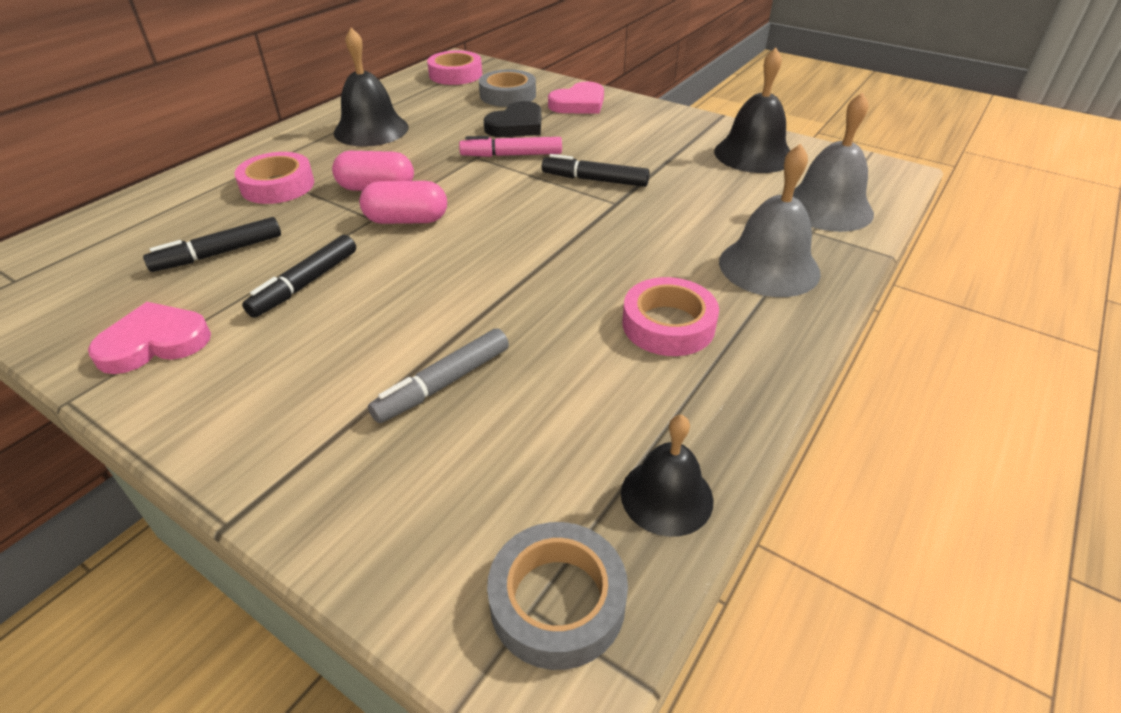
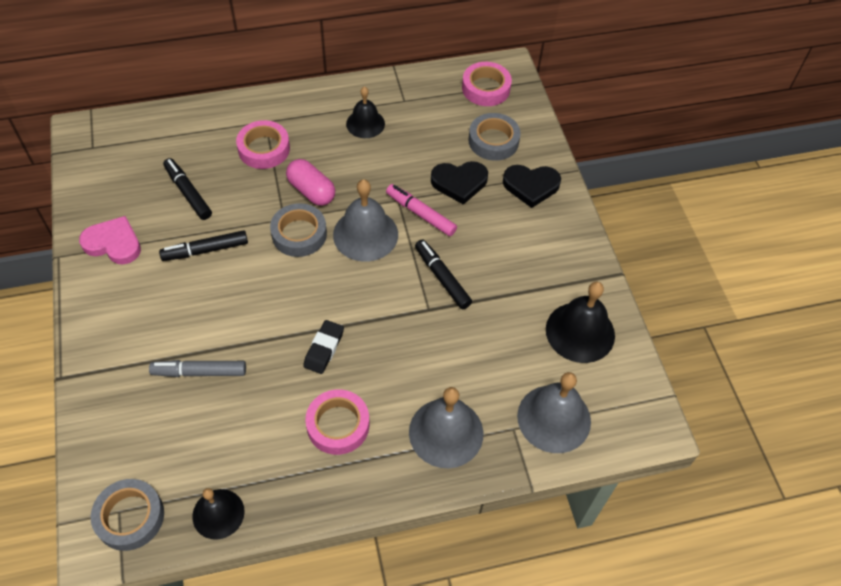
camera: 40 degrees right, 15 degrees up
black marker [143,217,281,272] -> black marker turned 45 degrees clockwise [163,158,212,220]
black bell [334,28,408,147] -> black bell [346,87,385,138], size x0.65
pink capsule [360,181,447,224] -> grey tape [270,203,327,257]
pink heart [548,82,604,114] -> black heart [503,165,561,208]
none -> black eraser [303,320,344,374]
none -> grey bell [333,179,398,262]

